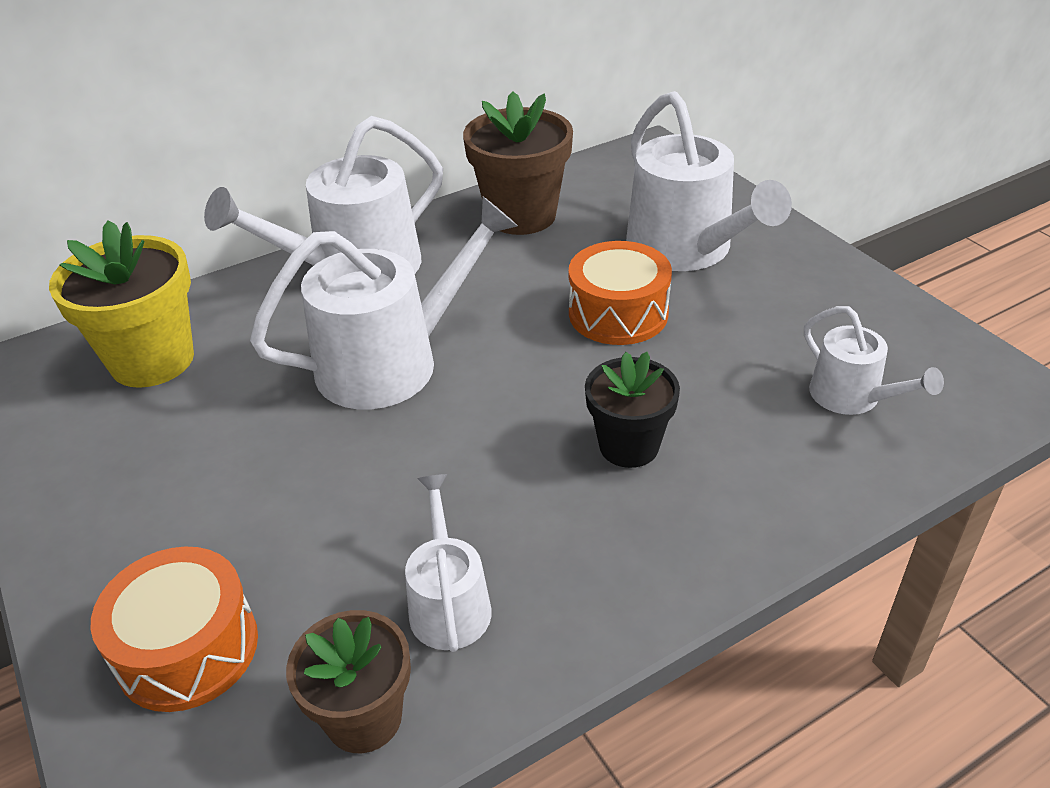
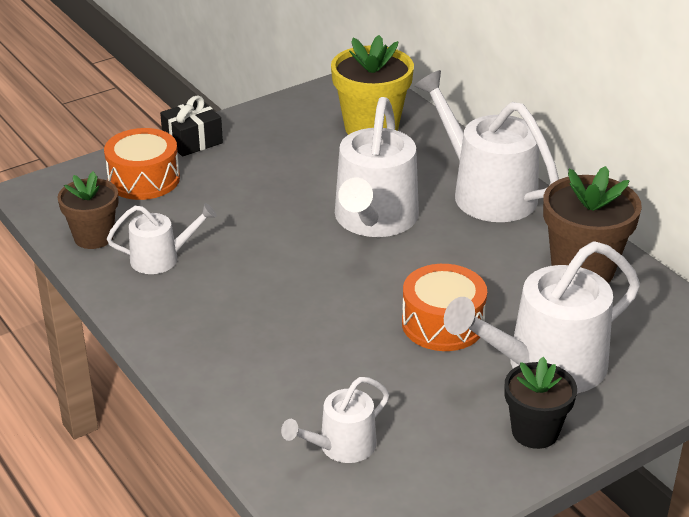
camera: 85 degrees right, 5 degrees down
white watering can [250,197,518,409] -> white watering can turned 45 degrees clockwise [335,97,419,237]
black flower pot [585,352,680,468] -> black flower pot moved to [505,357,577,449]
none -> black gift [160,96,223,157]

